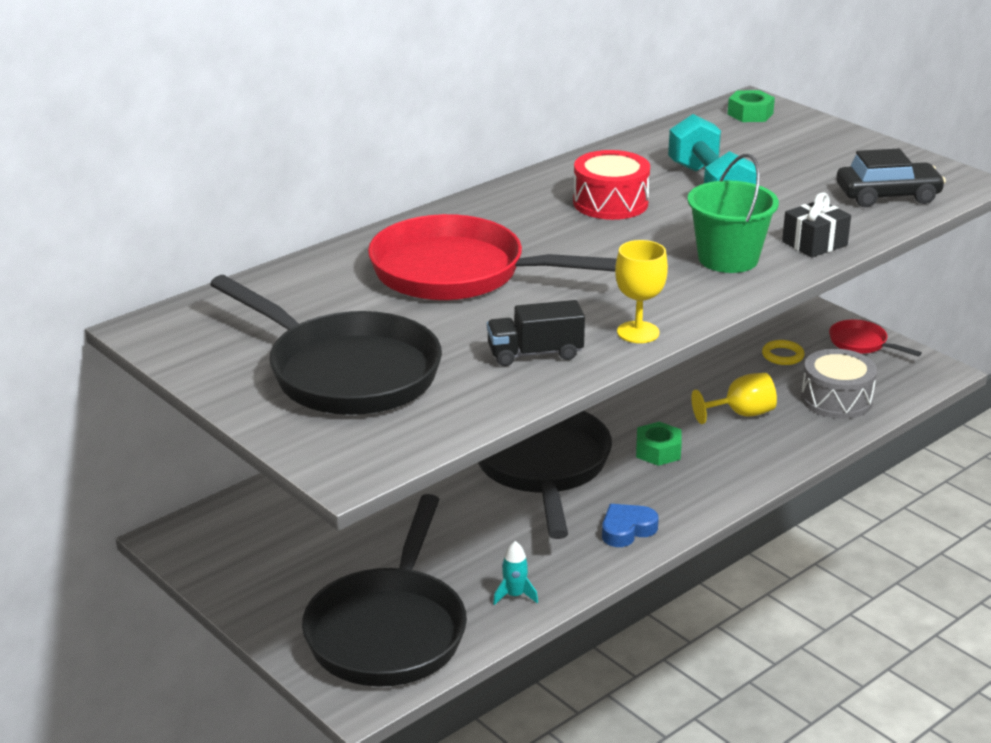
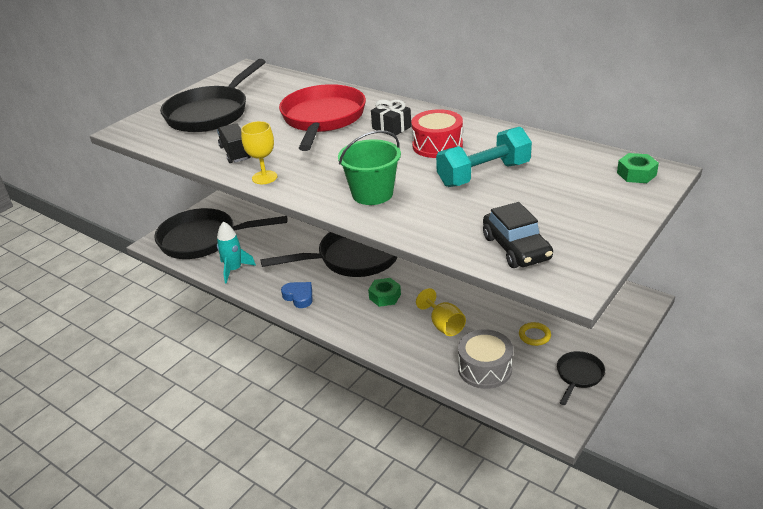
camera: 80 degrees right, 5 degrees up
turquoise rocket [493,541,538,605] -> turquoise rocket [217,222,256,283], size x1.64
black gift [782,192,851,258] -> black gift moved to [371,100,411,136]
red pan [829,320,922,356] -> black pan [557,351,605,405]

